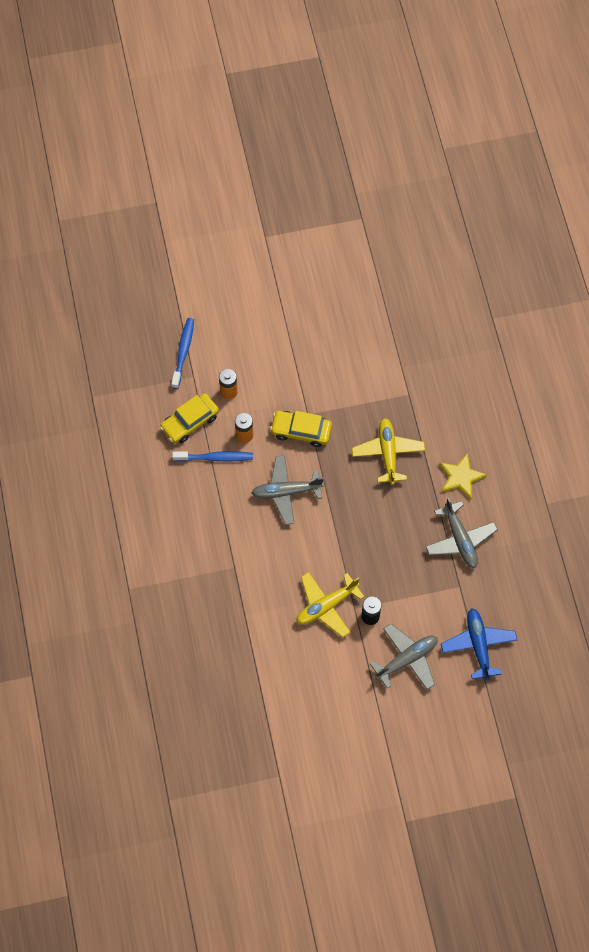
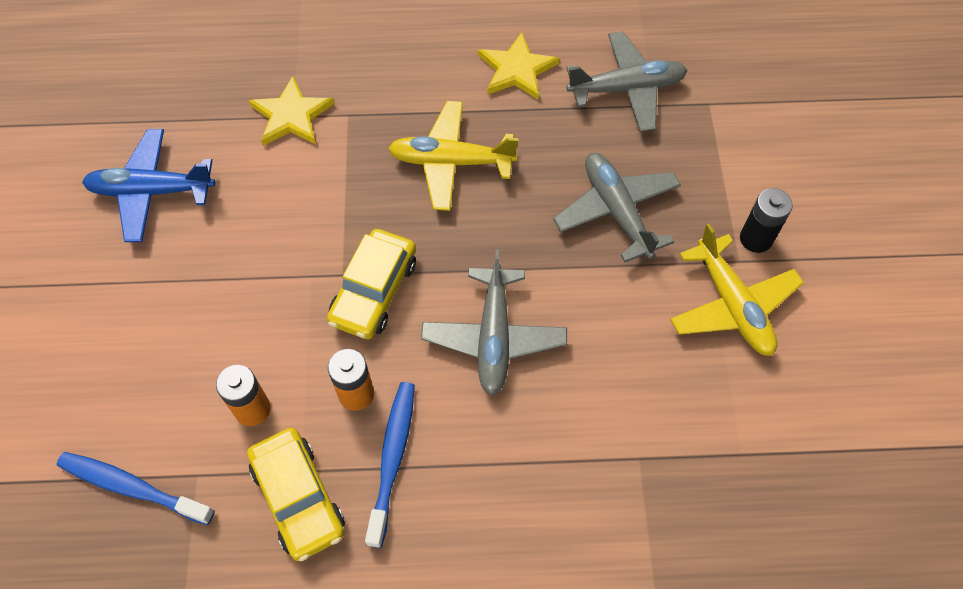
camera: 80 degrees left, 5 degrees down
grey plane [370,624,438,690] -> grey plane moved to [553,153,681,262]
blue plane [441,609,517,680] -> blue plane moved to [82,129,215,242]
none -> yellow star [249,76,334,146]

